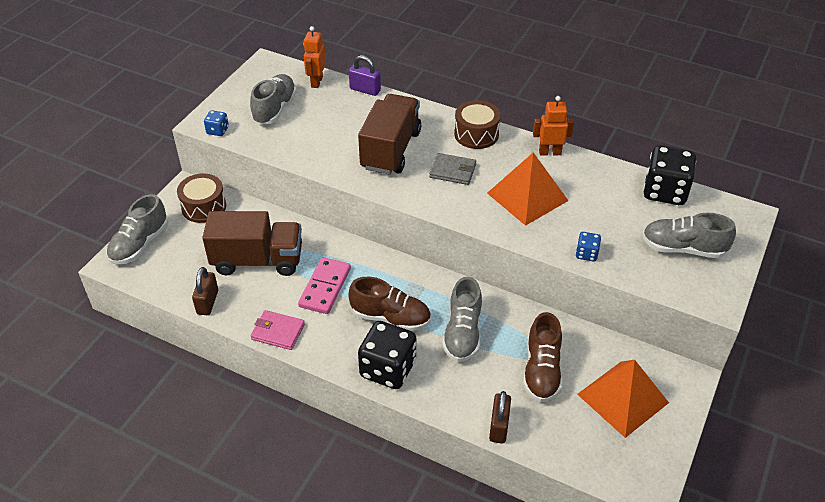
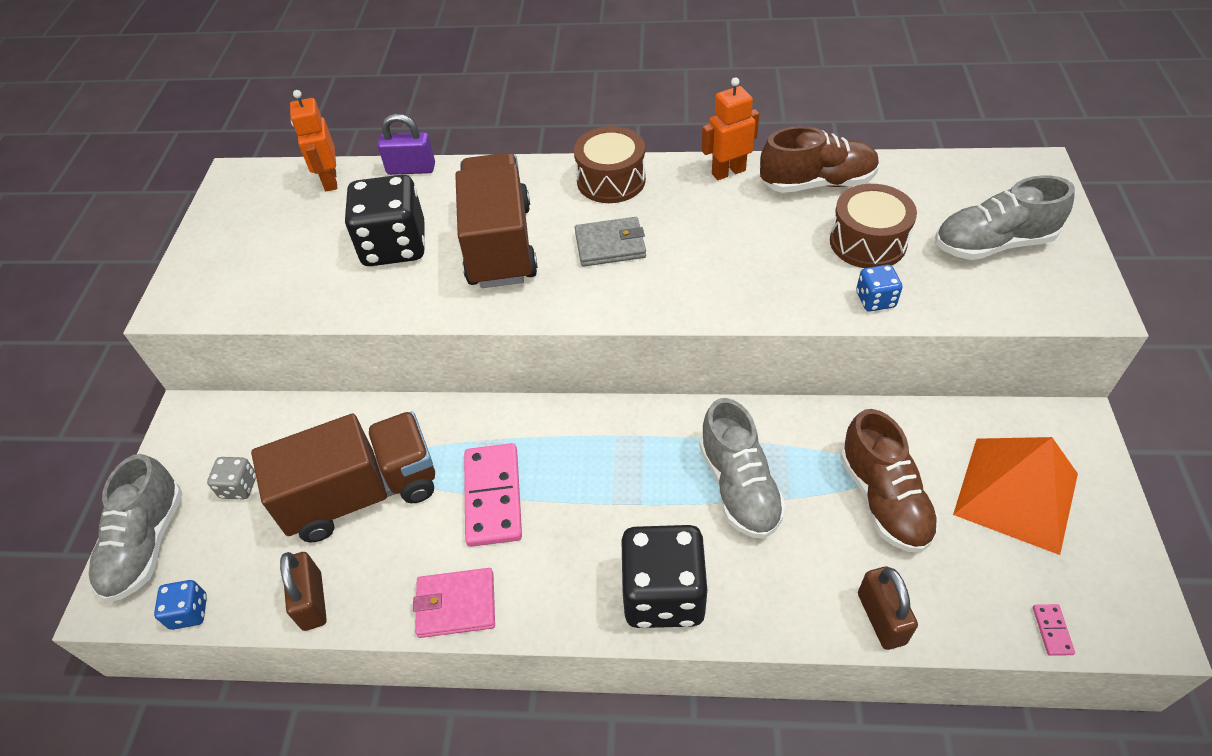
camera: 20 degrees left, 5 degrees up
brown drum [177,173,226,223] -> brown drum moved to [830,184,917,268]
blue dice [204,110,229,136] -> blue dice moved to [154,580,207,630]
grey shoe [250,74,297,125] -> none
brown shoe [349,277,431,331] -> brown shoe moved to [760,126,879,193]
orange pyramid [487,153,568,226] -> none
black dice [643,145,696,205] -> black dice moved to [345,175,425,266]
none -> grey dice [207,457,256,499]
none -> pink domino [1033,604,1075,656]

